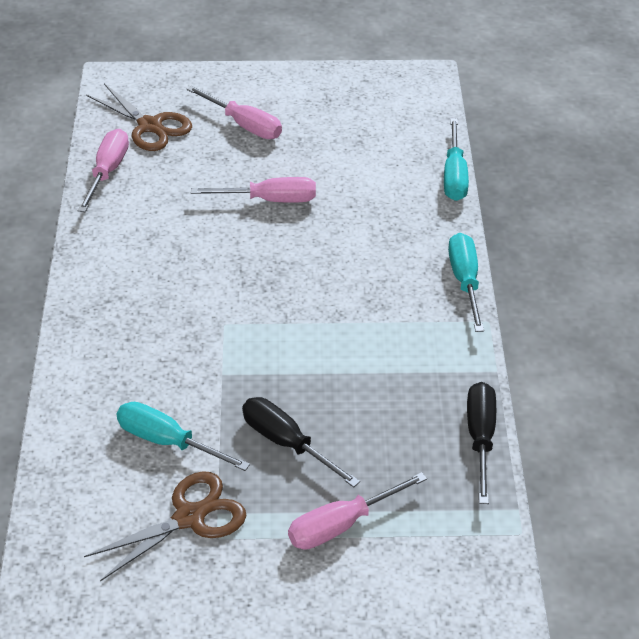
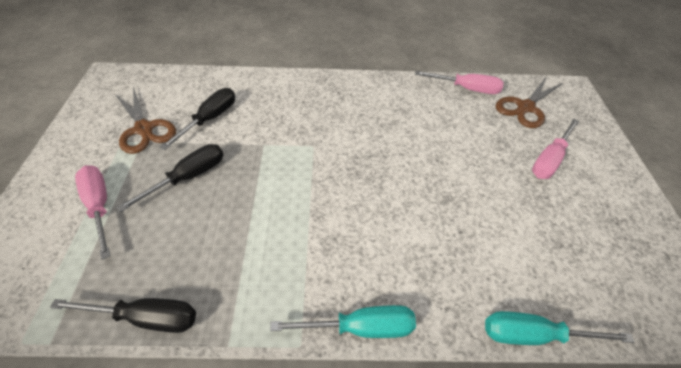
camera: 90 degrees right, 5 degrees up
turquoise screwdriver [117,402,250,471] -> black screwdriver [160,88,235,150]
pink screwdriver [191,177,316,203] -> none

